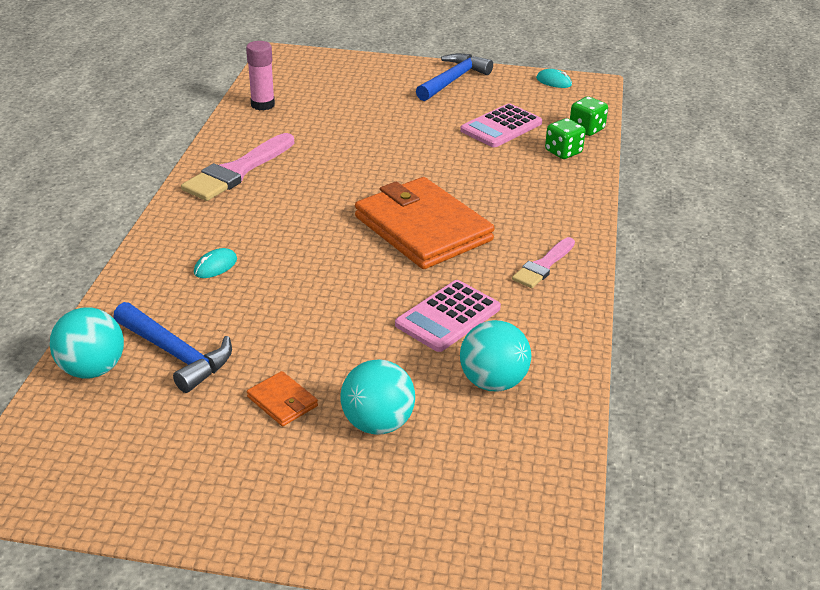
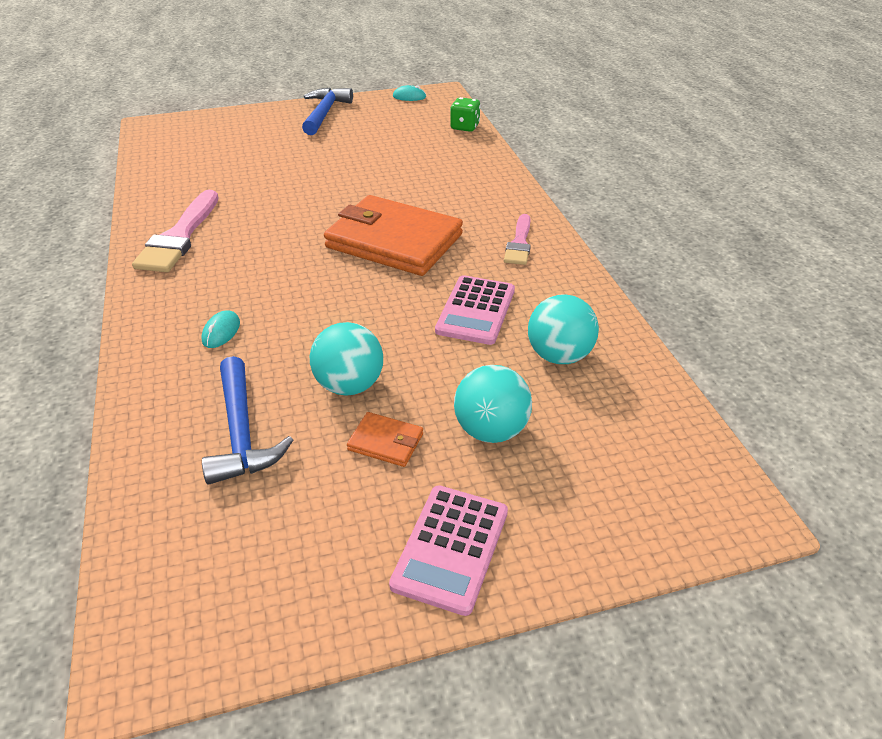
camera: 25 degrees left, 5 degrees up
turquoise ball [50,307,124,378] -> turquoise ball moved to [310,322,383,396]
blue hammer [113,302,232,393] -> blue hammer turned 60 degrees clockwise [202,356,293,484]
pink glue stick [246,41,275,111] -> none
pink calculator [460,103,542,147] -> pink calculator moved to [389,485,508,616]
green dice [545,118,586,159] -> none

